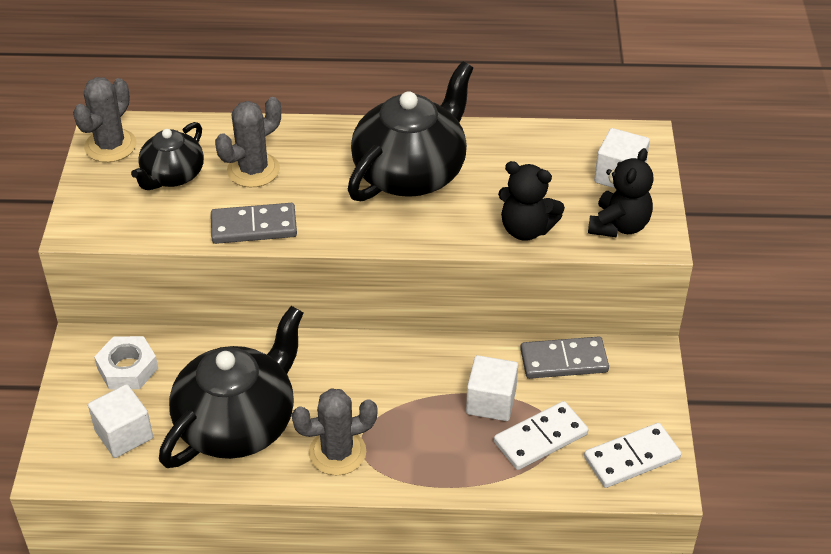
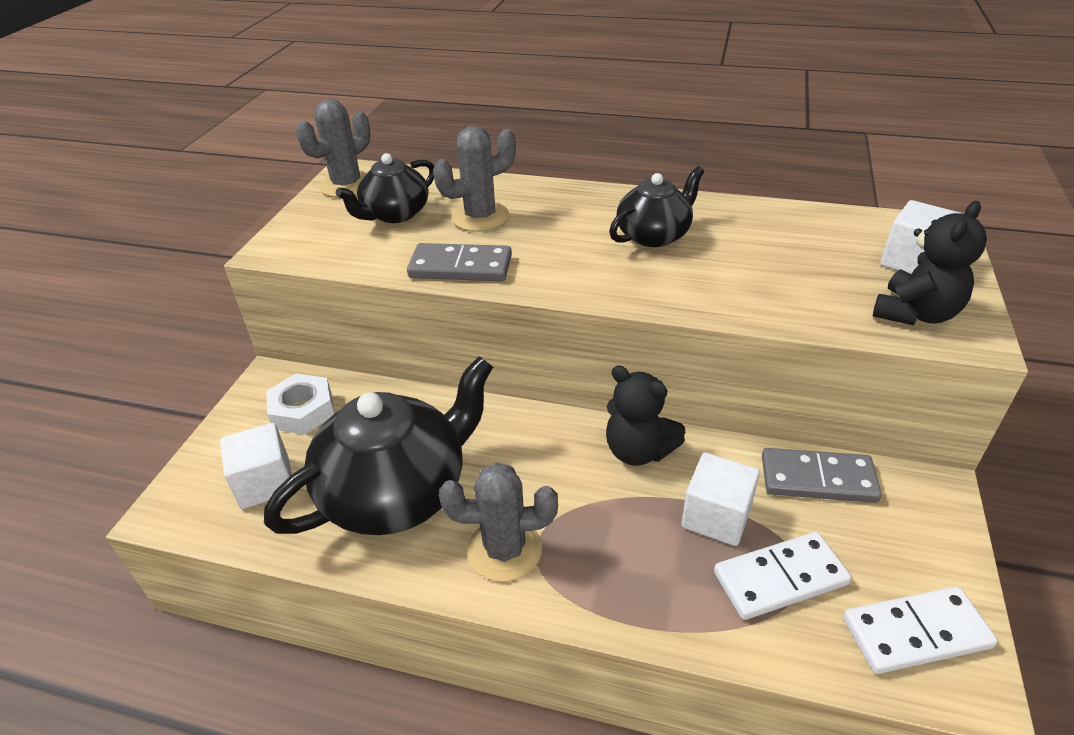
camera: 15 degrees right, 5 degrees down
black teapot [347,62,473,201] -> black teapot [609,166,704,247], size x0.56
black teddy bear [498,161,565,241] -> black teddy bear moved to [606,365,685,466]

